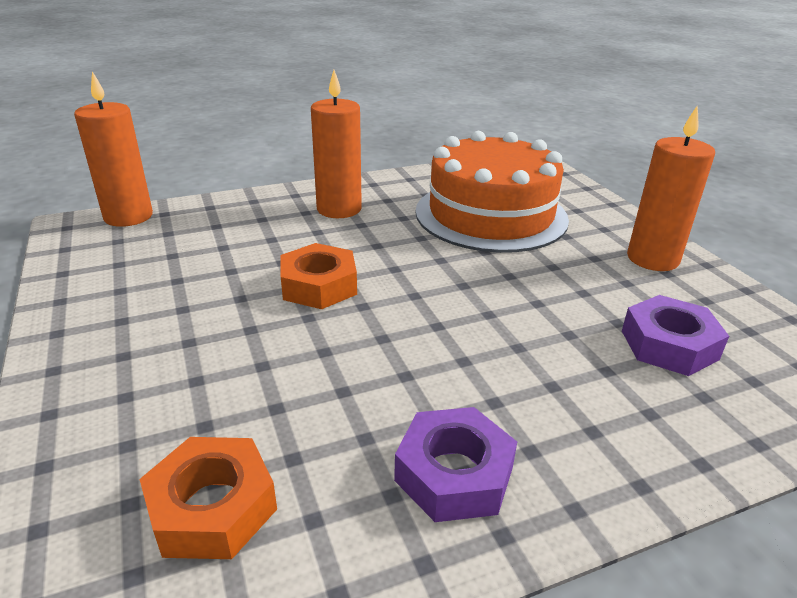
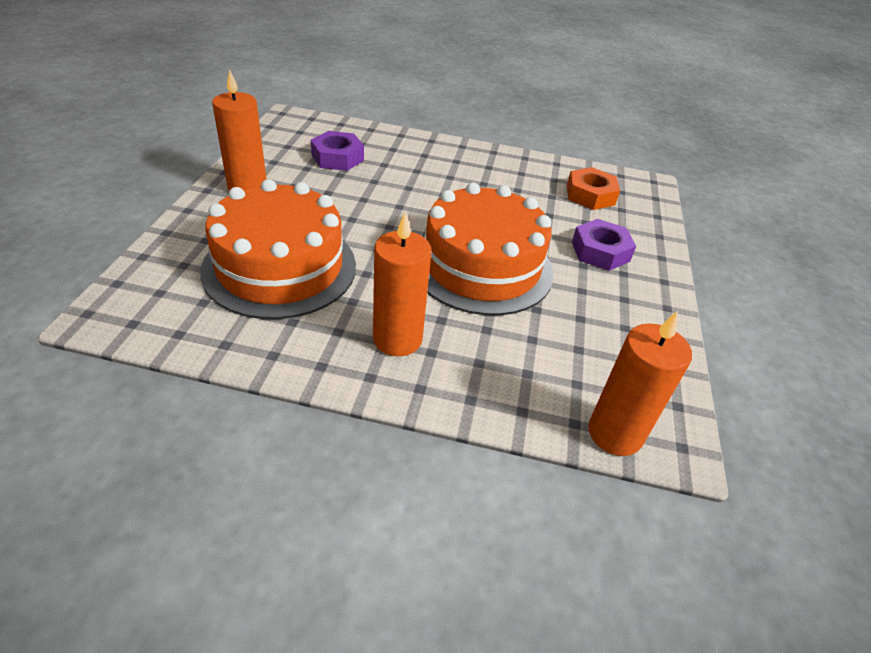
camera: 150 degrees left, 10 degrees up
orange nut [280,243,357,309] -> orange cake [424,183,554,315]
purple nut [394,407,517,522] -> purple nut moved to [572,219,636,271]

